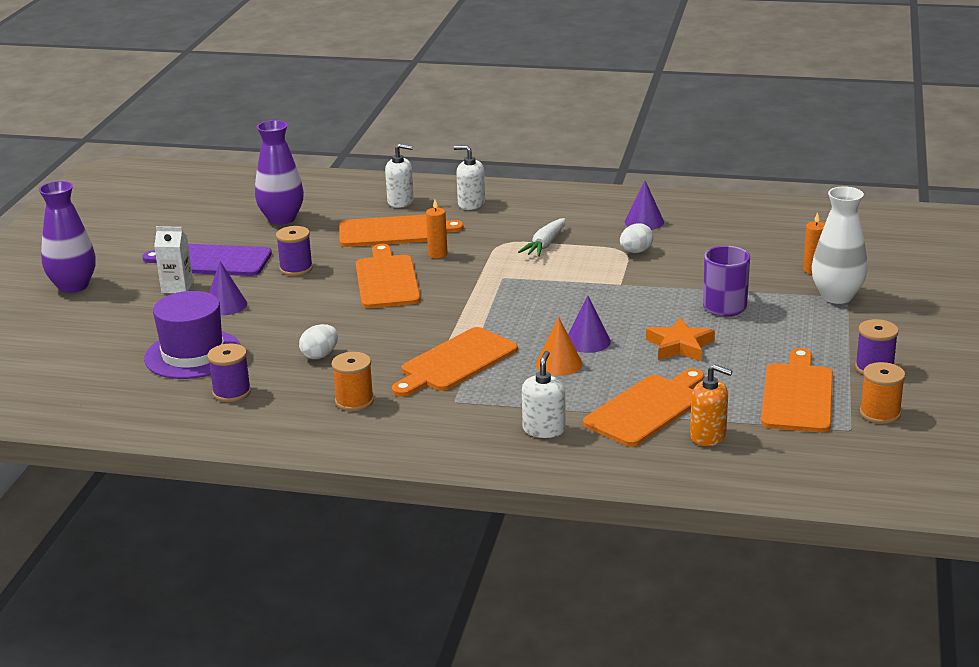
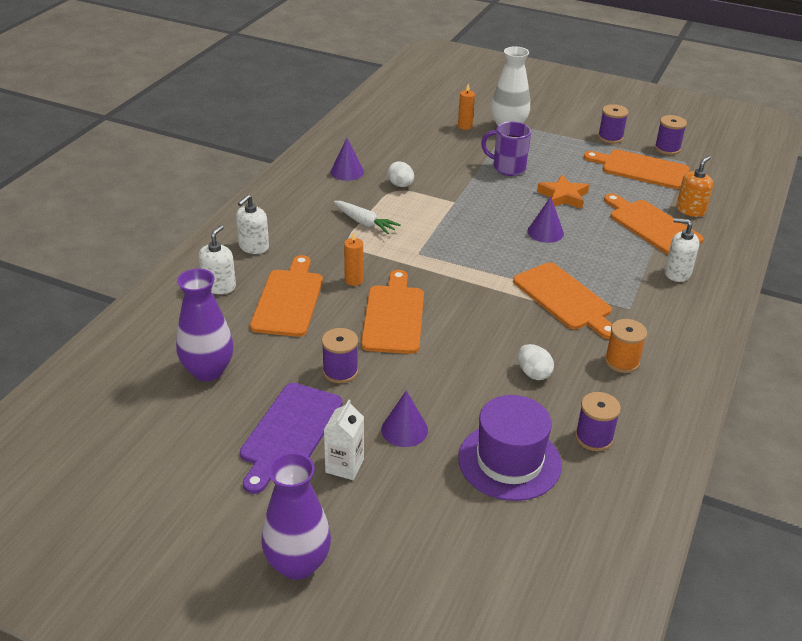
camera: 80 degrees left, 10 degrees up
orange cutting board [356,244,421,308] -> orange cutting board turned 90 degrees clockwise [361,270,424,354]
orange cone [536,317,583,376] -> none
orange spool [860,362,905,424] -> purple spool [655,115,687,155]

